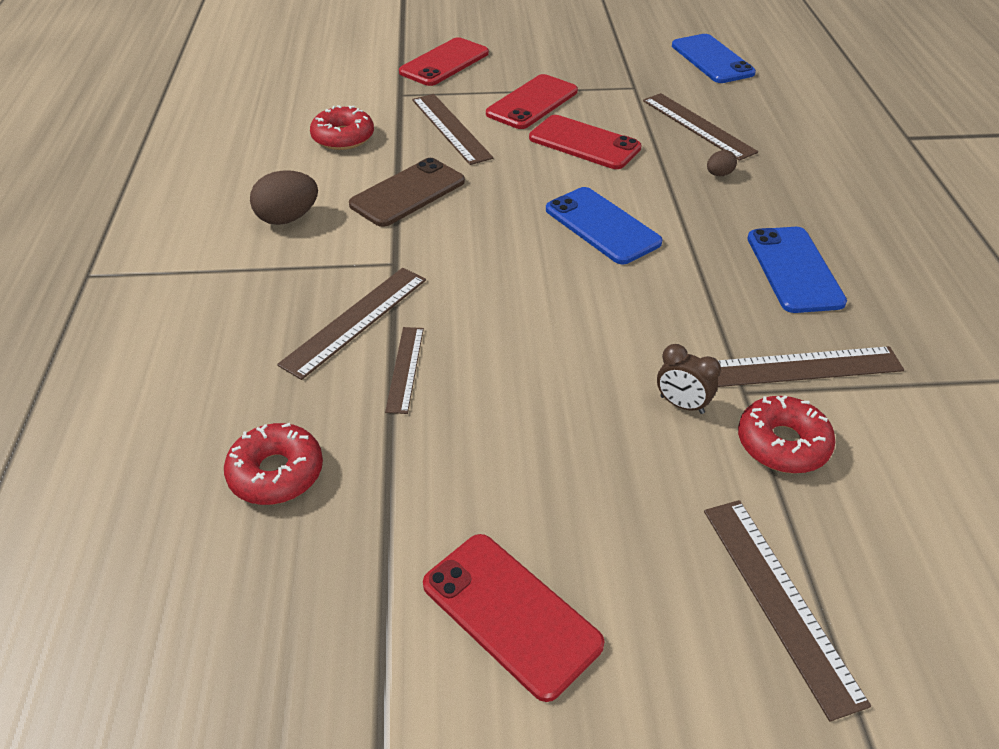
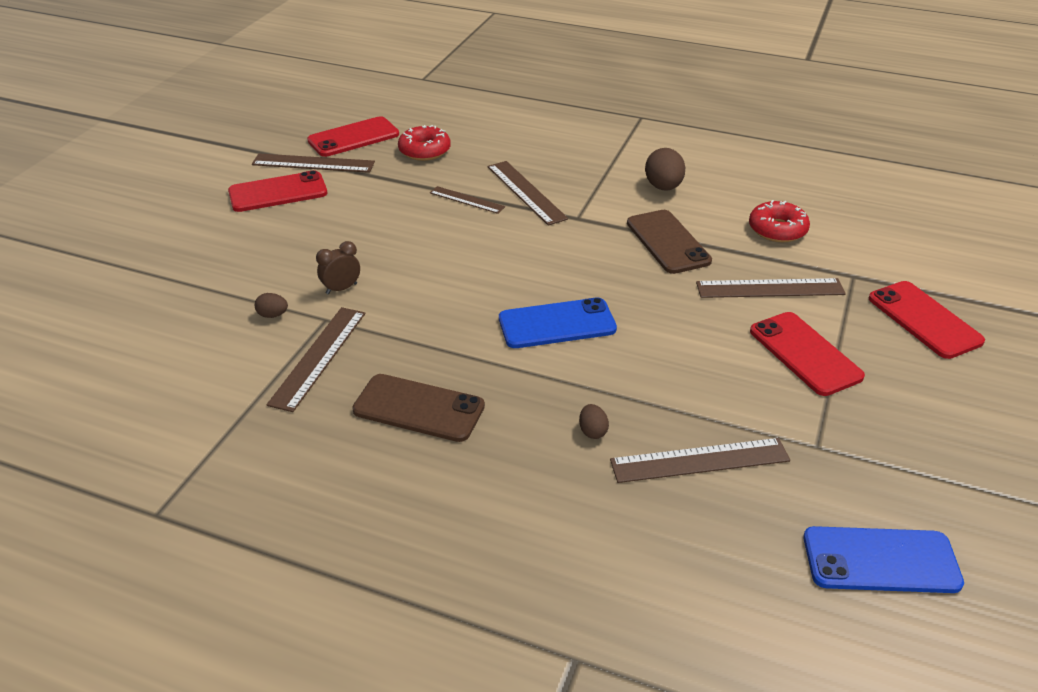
camera: 115 degrees right, 5 degrees down
red phone [529,115,642,169] -> red phone moved to [307,116,399,157]
brown ruler [704,500,871,722] -> brown ruler moved to [252,153,375,173]
red donut [738,395,835,473] -> brown egg [255,293,288,318]
blue phone [747,227,847,313] -> brown phone [352,374,485,442]

